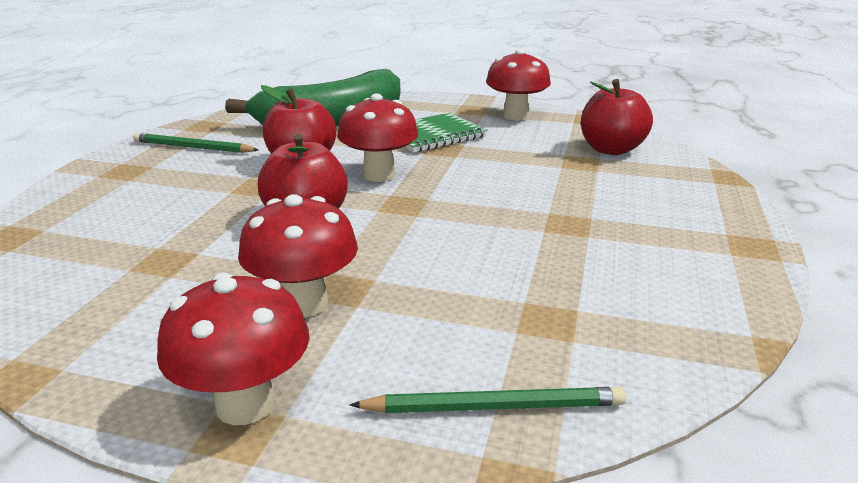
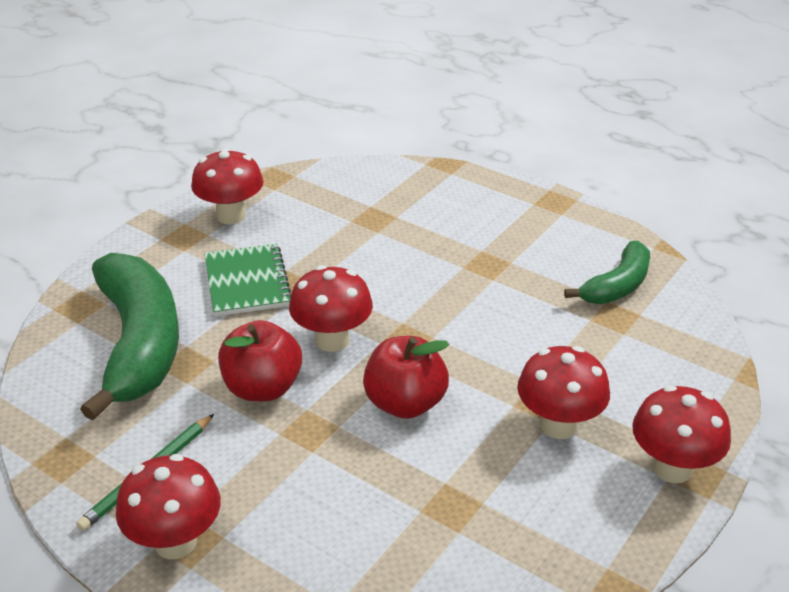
camera: 70 degrees left, 10 degrees up
green pencil [350,387,626,413] -> none
red apple [581,79,653,155] -> none
none -> red mushroom [116,454,221,559]
none -> green banana [564,241,650,304]

